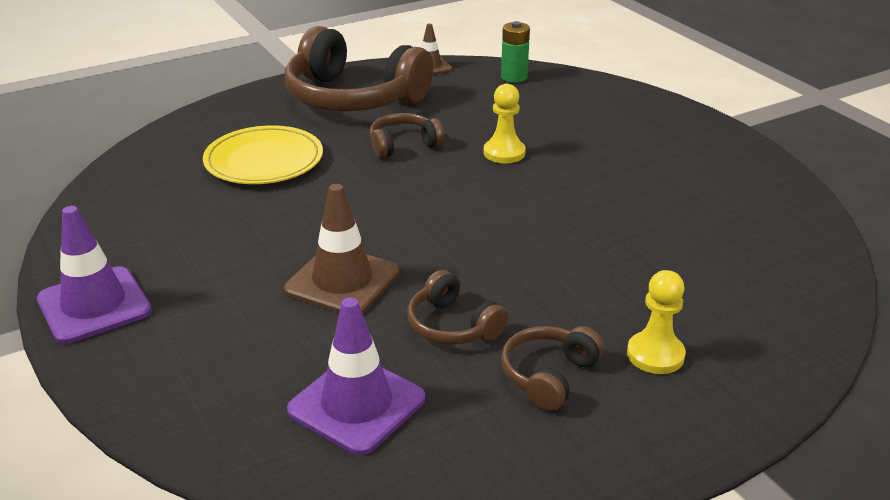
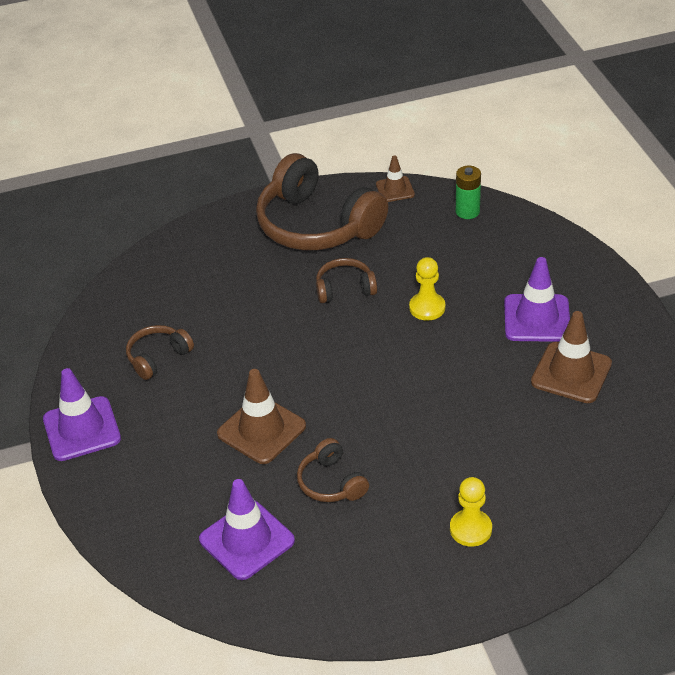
camera: 15 degrees right, 10 degrees up
yellow plate [203,125,323,184] -> none
brown headphones [501,326,604,411] -> brown headphones moved to [126,325,194,380]
none -> purple traffic cone [504,257,570,342]
none -> brown traffic cone [531,311,612,403]

